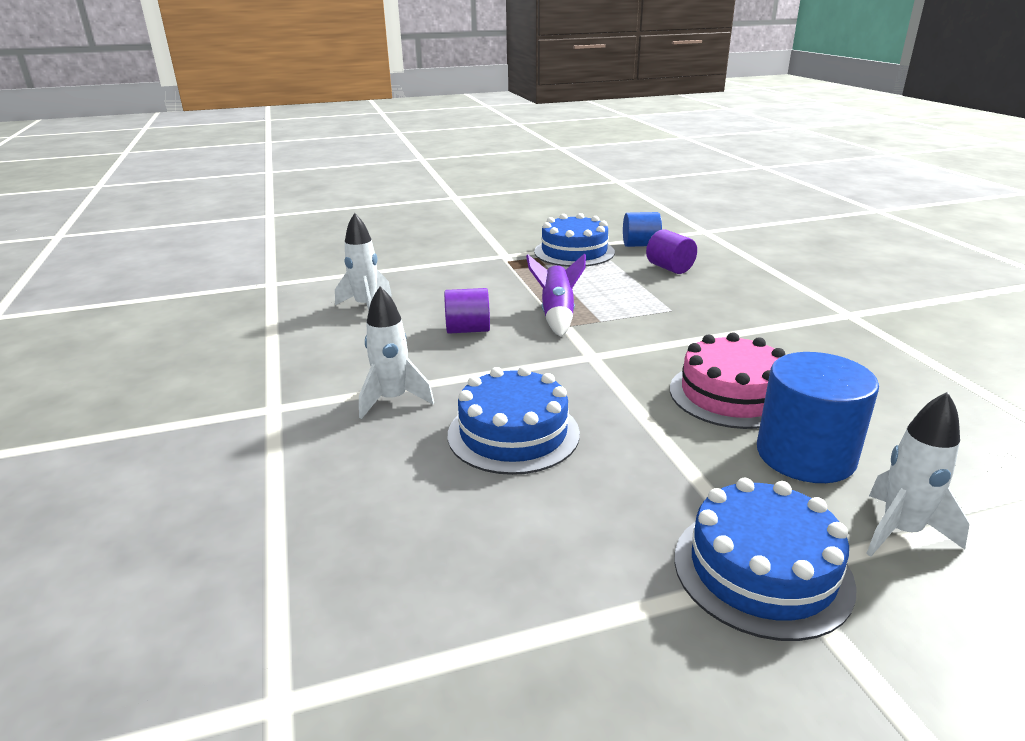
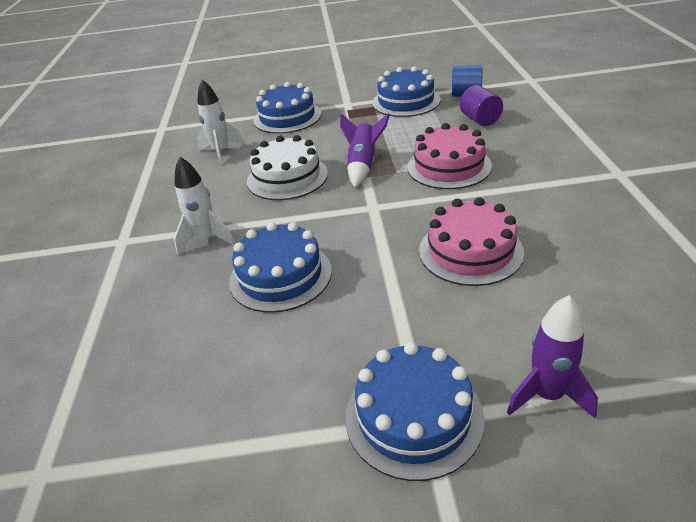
camera: 15 degrees right, 10 degrees up
purple cylinder [444,288,490,334] -> white cake [247,135,328,200]
blue cylinder [757,352,879,483] -> none
white rocket [866,392,970,557] -> purple rocket [507,295,598,418]
none -> blue cake [254,82,321,134]
none -> pink cake [407,123,492,189]

